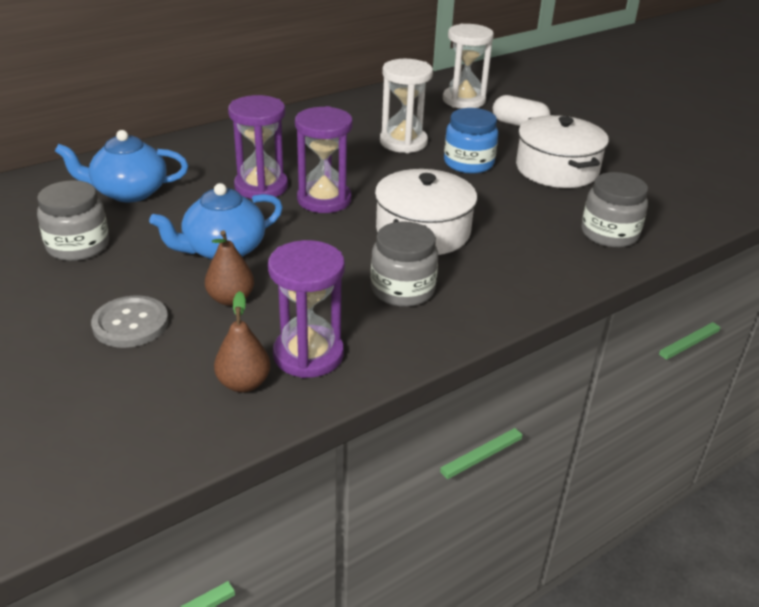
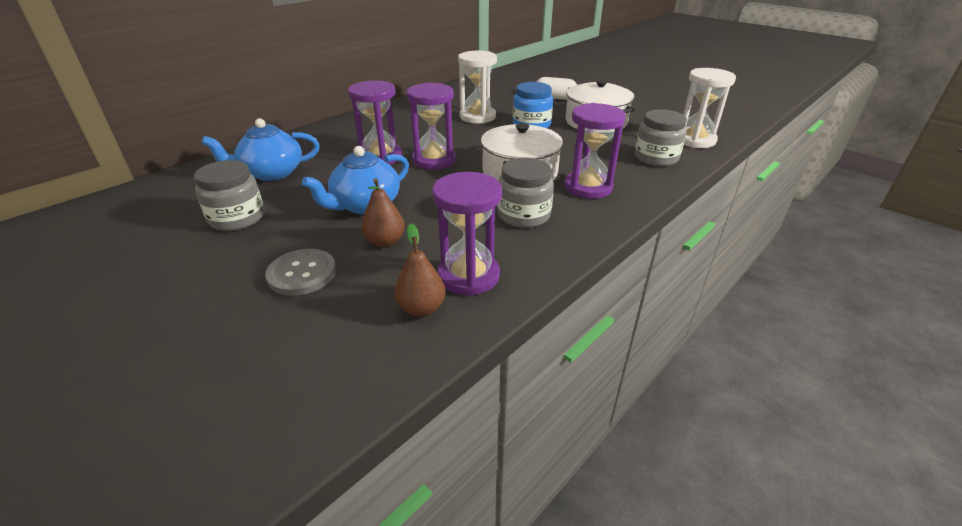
camera: 10 degrees left, 0 degrees up
white hourglass [443,24,494,109] -> white hourglass moved to [683,68,736,148]
none -> purple hourglass [564,103,626,199]

